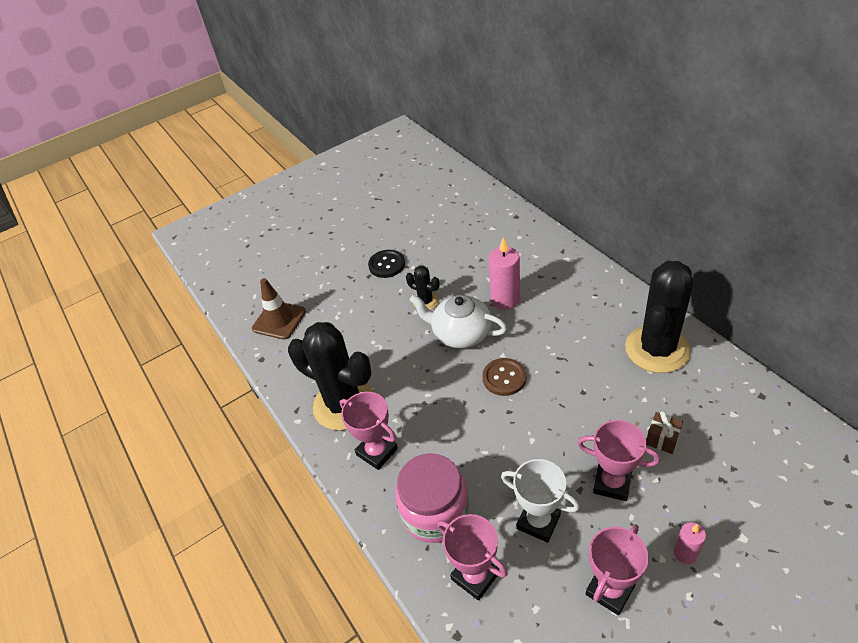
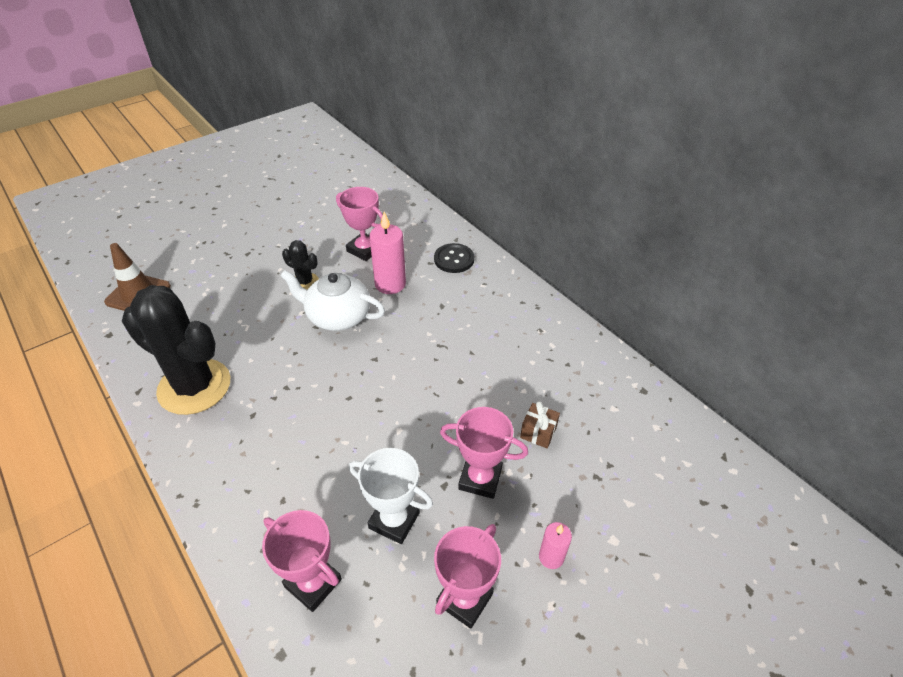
camera: 10 degrees left, 0 degrees up
pink trophy [340,392,398,470] -> pink trophy moved to [336,187,383,261]
black button [368,250,405,278] -> black button moved to [434,243,474,273]
pink jar [395,453,469,543] -> none
brown button [482,358,526,396] -> none
black cactus [625,261,693,373] -> none

